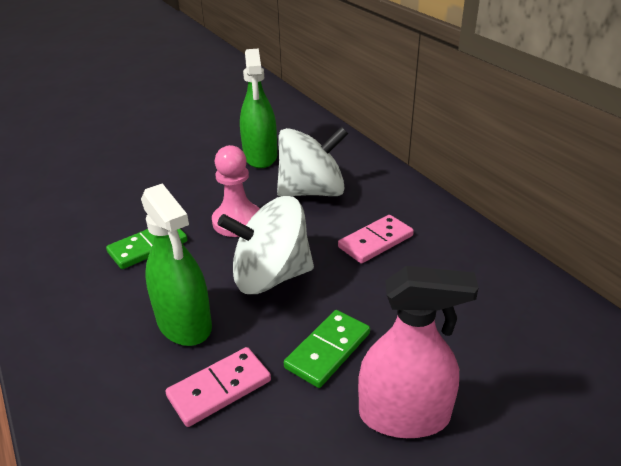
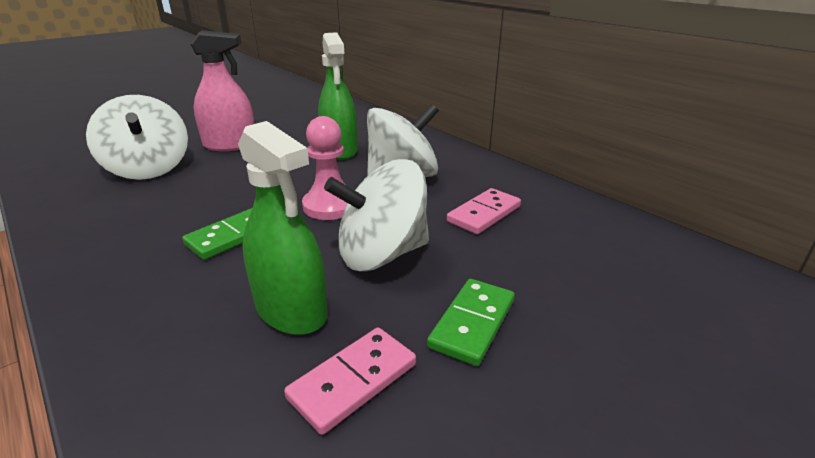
camera: 10 degrees left, 5 degrees down
pink spray bottle [358,266,479,438] -> pink spray bottle moved to [190,30,255,151]
none -> white spinning top [86,95,188,180]

